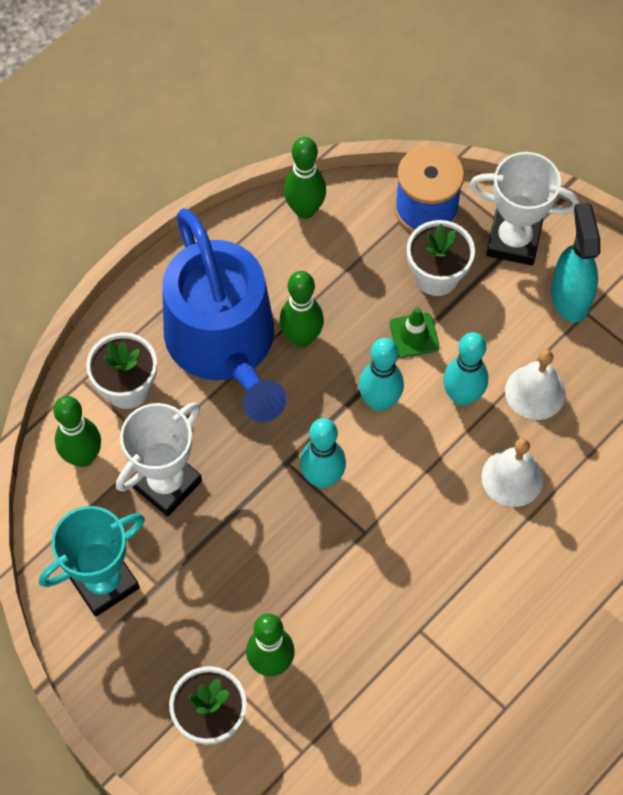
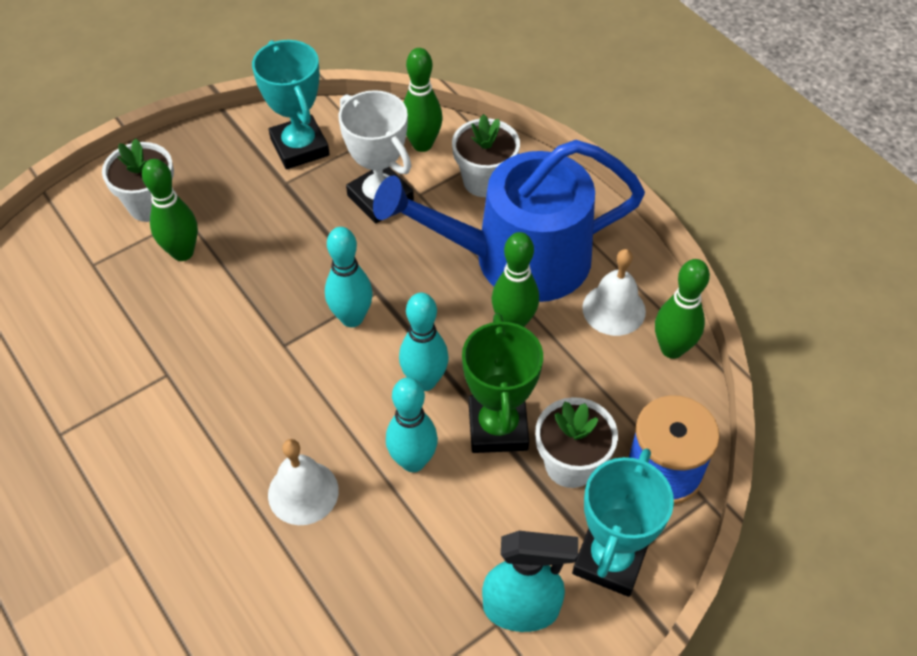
camera: 100 degrees right, 10 degrees down
green traffic cone [390,307,439,358] -> green trophy [462,313,543,453]
white trophy [470,152,579,265] -> turquoise trophy [572,448,674,597]
white bell [505,349,566,420] -> white bell moved to [582,249,646,336]

